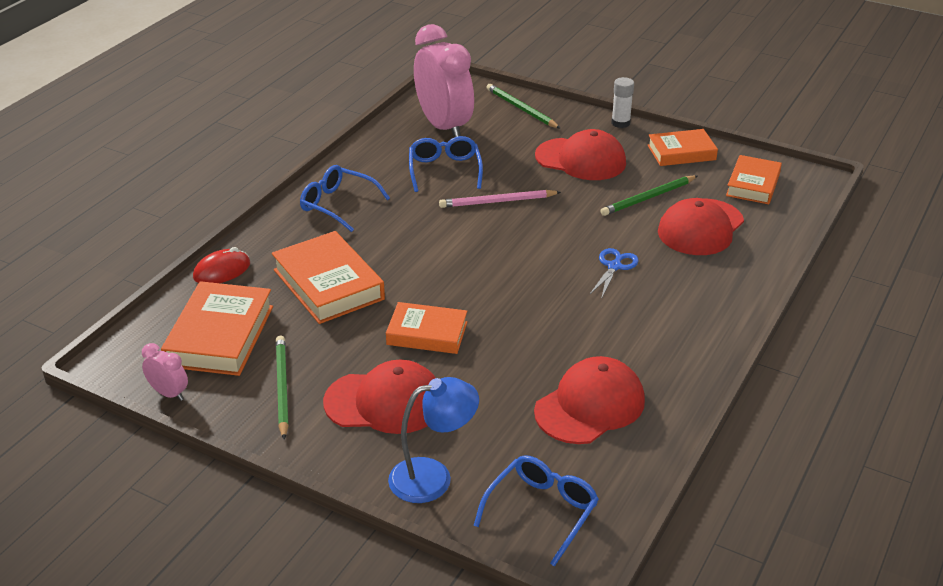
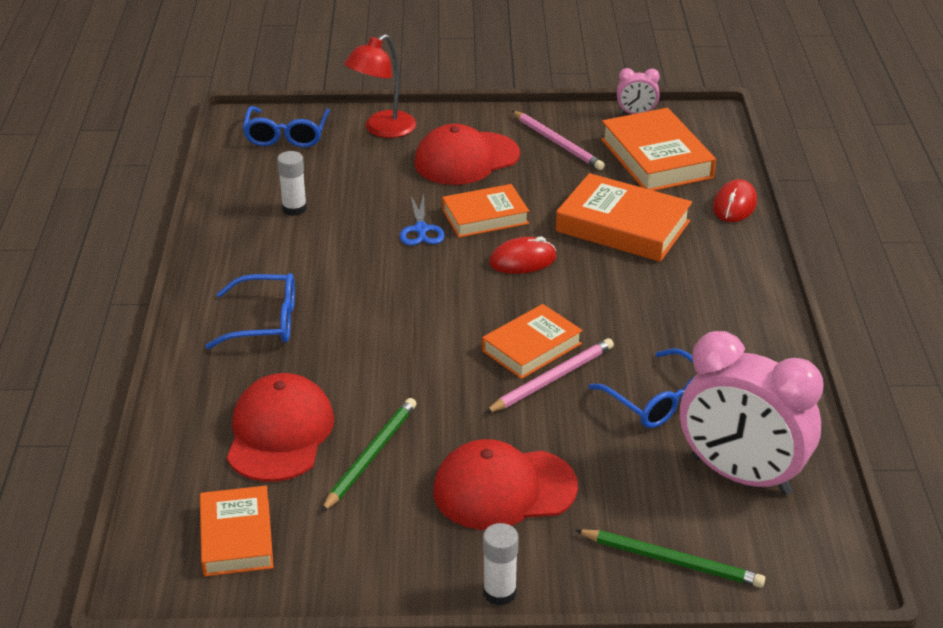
camera: 150 degrees right, 0 degrees up
green pencil [276,336,289,440] -> pink pencil [512,111,605,170]
blue glasses [300,165,390,232] -> blue glasses moved to [205,273,295,349]
blue lamp [388,377,479,503] -> red lamp [344,34,416,138]
red cap [534,356,645,444] -> white glue stick [277,151,307,216]
blue scissors [590,248,639,299] -> blue scissors moved to [400,194,445,246]
orange book [647,129,718,166] -> orange book moved to [482,304,583,379]
none -> red mouse [489,236,557,274]

